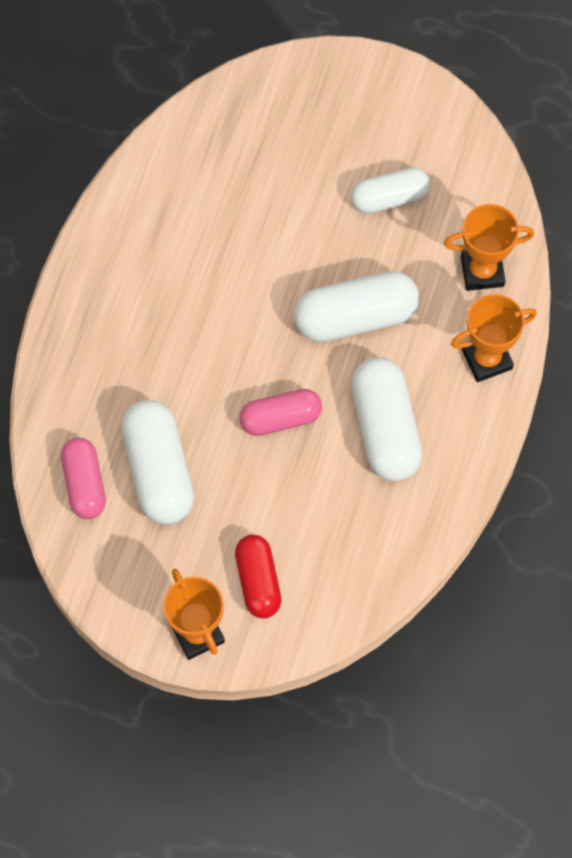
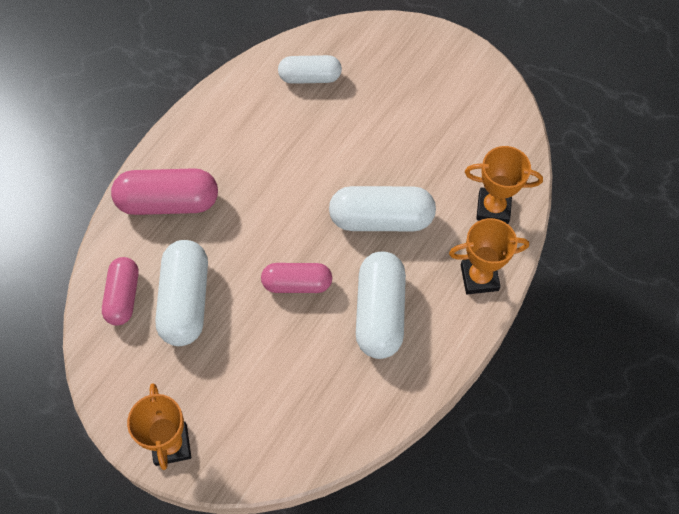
camera: 15 degrees right, 5 degrees down
red capsule [235,534,282,618] -> none
white capsule [351,167,430,214] -> white capsule moved to [278,55,342,84]
none -> pink capsule [111,168,218,215]

